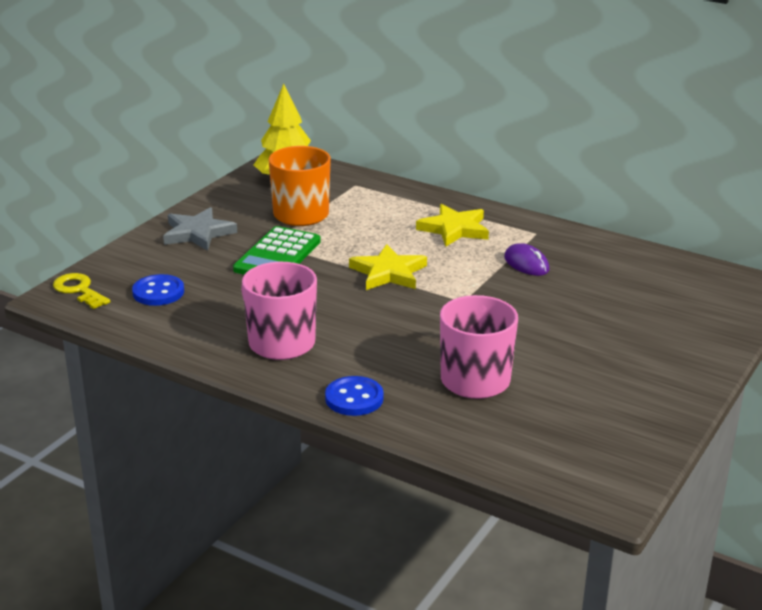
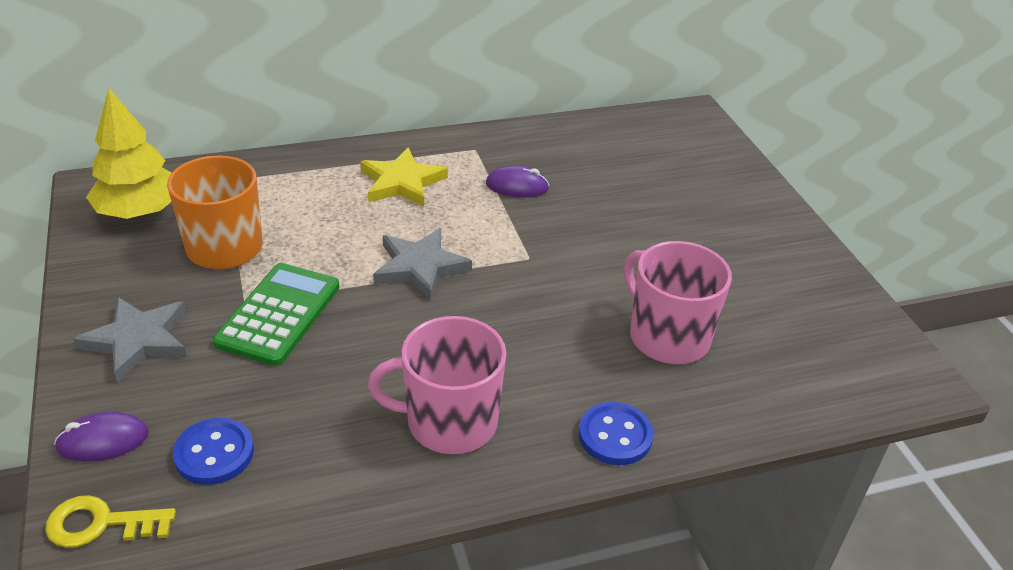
camera: 50 degrees left, 10 degrees up
green calculator [233,226,321,275] -> green calculator turned 135 degrees counterclockwise [213,263,340,366]
yellow star [349,244,427,290] -> grey star [373,228,472,301]
none -> purple mouse [54,412,149,462]

